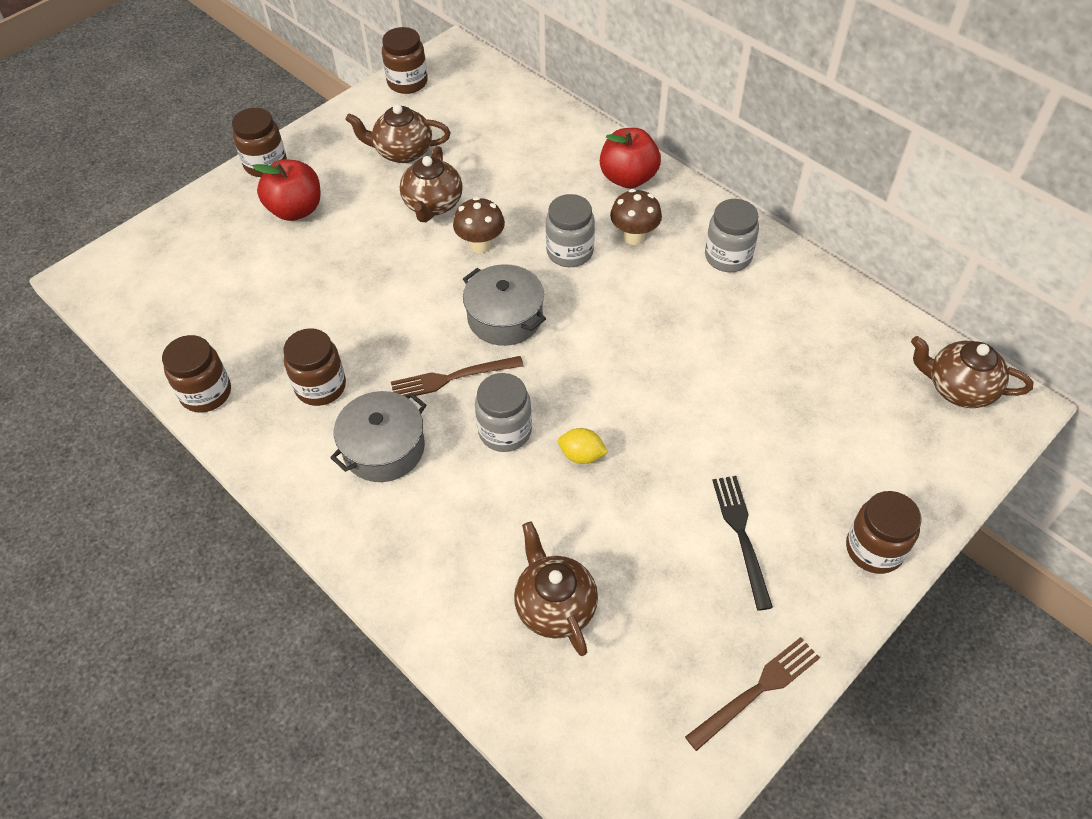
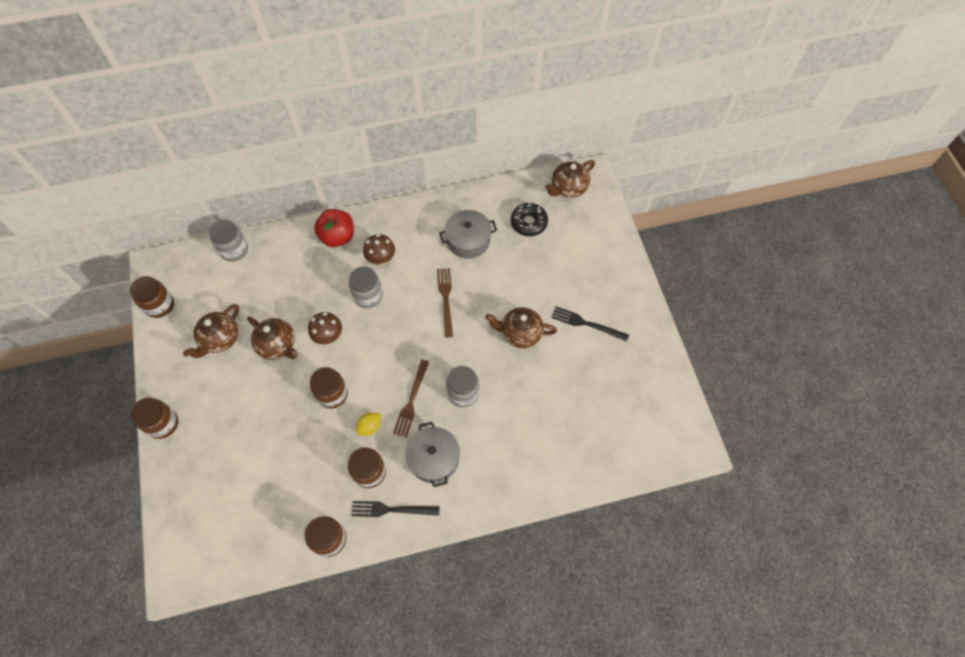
camera: 60 degrees left, 10 degrees up
red apple [253,159,321,221] -> none
grey pot [463,264,546,346] -> grey pot moved to [439,210,497,259]
brown teapot [514,522,598,656] -> brown teapot moved to [485,307,557,348]
yellow lemon [558,428,608,464] -> yellow lemon moved to [356,413,381,436]
brown fork [685,637,820,751] -> brown fork moved to [437,268,453,337]
grey jar [705,199,759,272] -> grey jar moved to [209,220,248,262]
brown jar [846,491,921,574] -> brown jar moved to [310,367,348,409]
none -> black fork [351,501,440,517]
none -> black donut [511,203,548,236]

